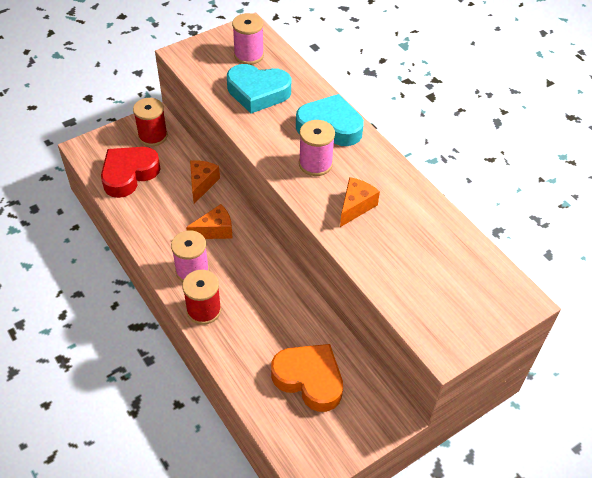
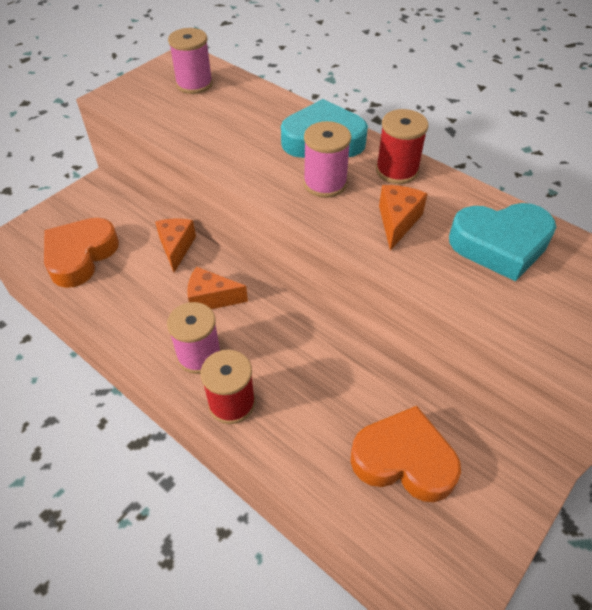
camera: 15 degrees left, 0 degrees up
red heart [101,147,161,198] -> orange heart [44,218,119,288]
red spool [133,98,168,146] -> red spool moved to [376,109,428,184]
orange cheese [186,204,233,239] -> orange cheese turned 135 degrees counterclockwise [187,267,248,309]
turquoise heart [227,64,291,113] -> turquoise heart moved to [449,203,556,281]

